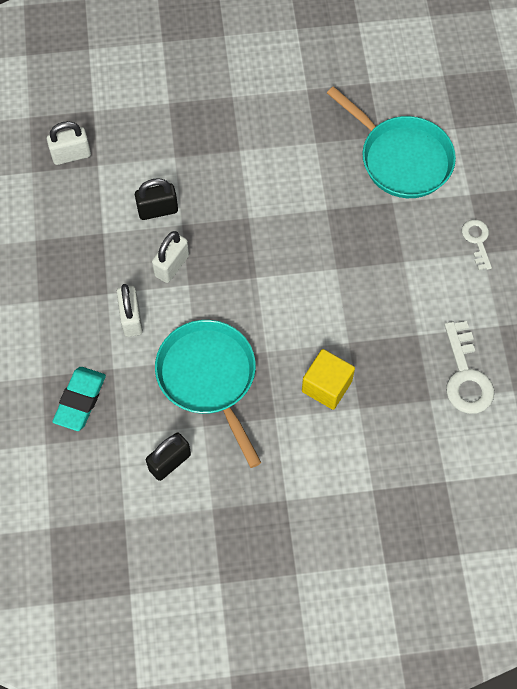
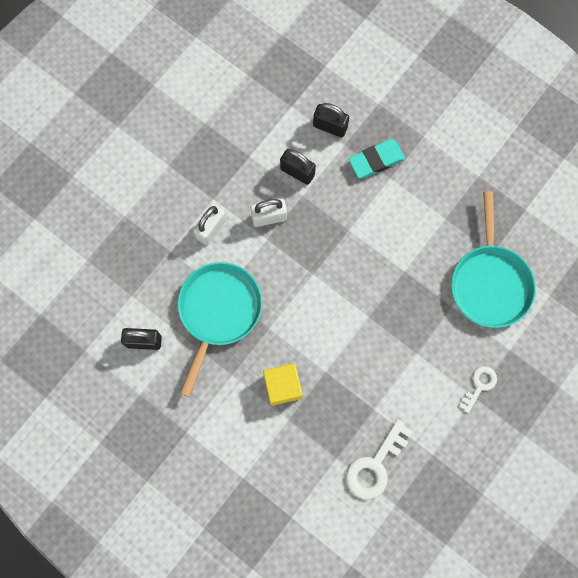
camera: 45 degrees right, 10 degrees up
white padlock [47,121,91,165] -> none
turquoise eraser [52,367,106,431] -> turquoise eraser moved to [348,139,405,178]
none -> black padlock [313,103,349,137]

